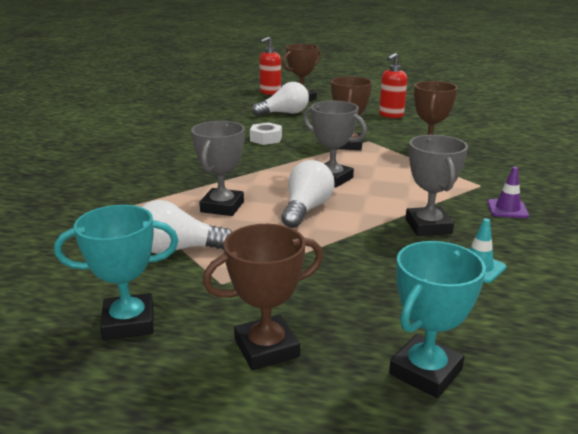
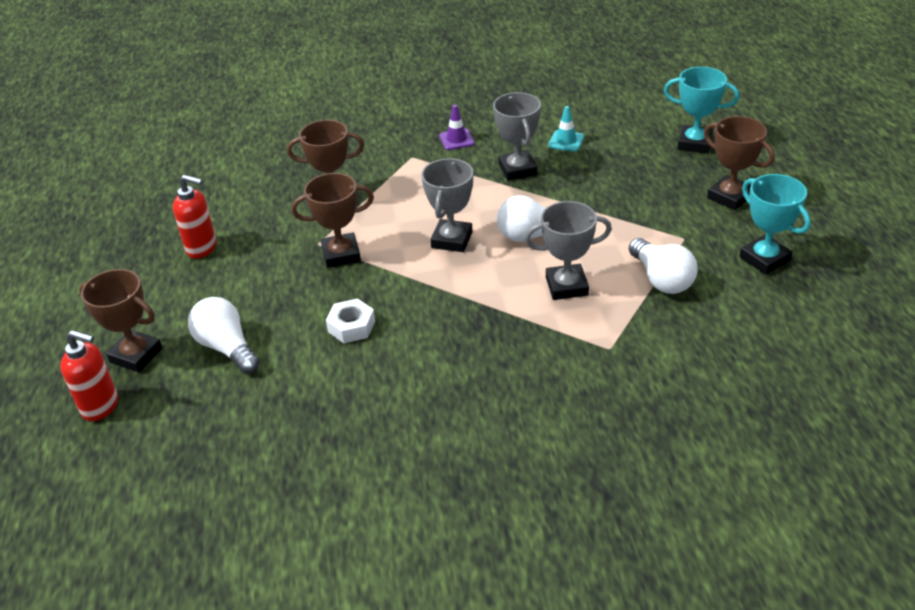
camera: 110 degrees left, 15 degrees up
grey trophy [406,135,468,236] -> grey trophy turned 75 degrees counterclockwise [493,92,541,181]

